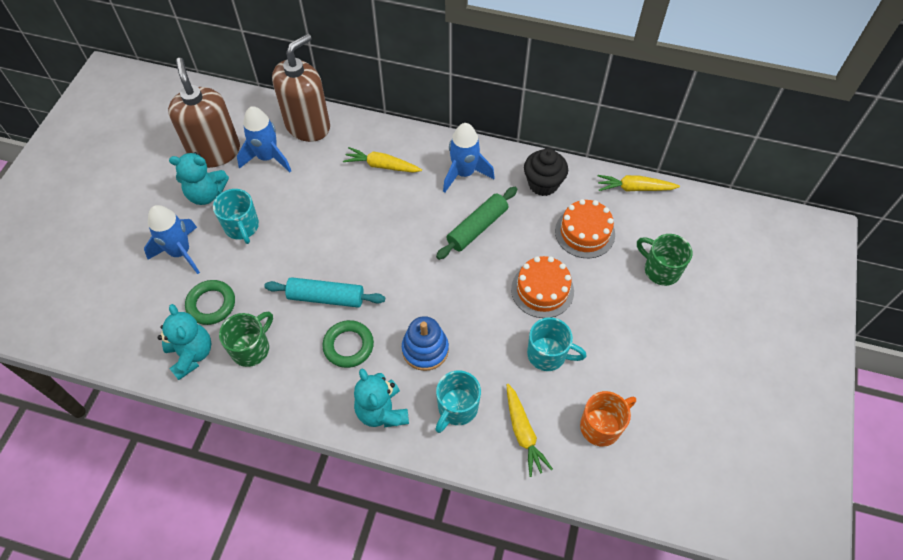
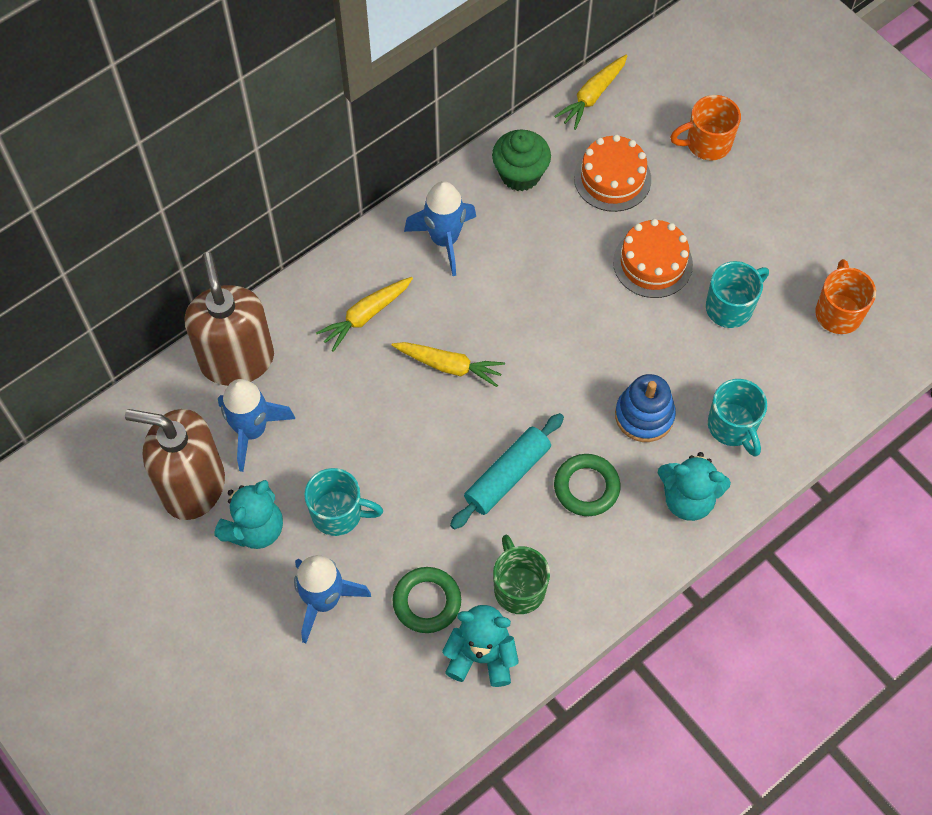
camera: 55 degrees left, 5 degrees up
green rolling pin [436,187,517,260] -> none
yellow carrot [507,384,553,477] -> yellow carrot moved to [392,342,505,387]
black cupcake [524,148,568,196] -> green cupcake [492,130,551,191]
green mug [637,234,692,286] -> orange mug [670,95,741,161]

